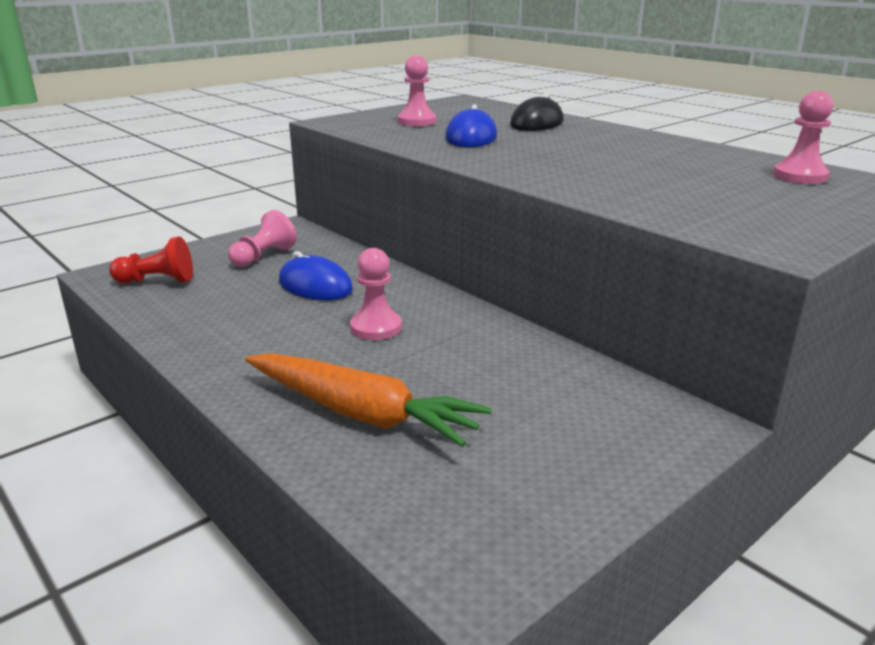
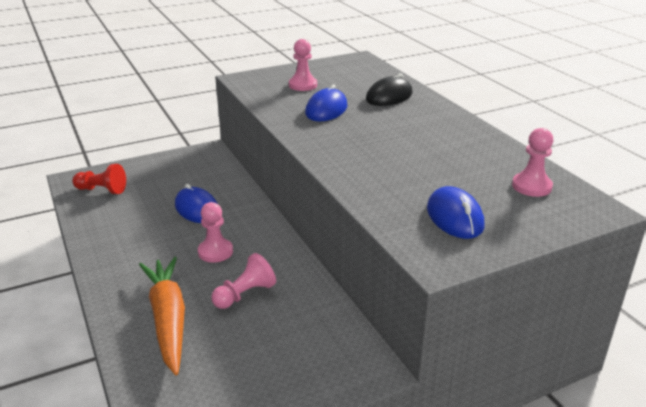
camera: 15 degrees right, 5 degrees up
pink pawn [228,210,297,267] -> pink pawn moved to [211,253,276,309]
orange carrot [245,353,491,447] -> orange carrot turned 150 degrees counterclockwise [139,257,185,375]
none -> blue mouse [427,186,484,239]

